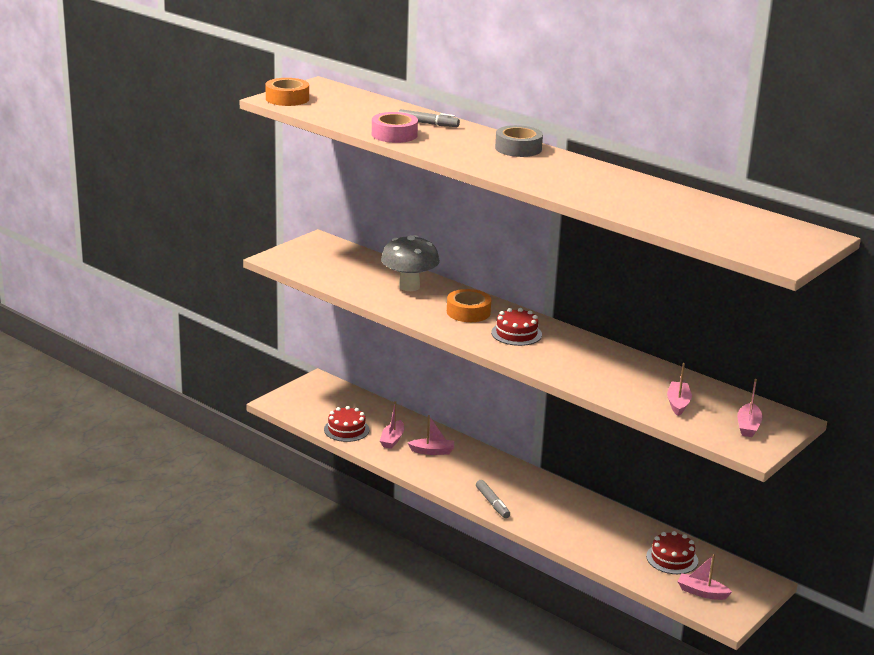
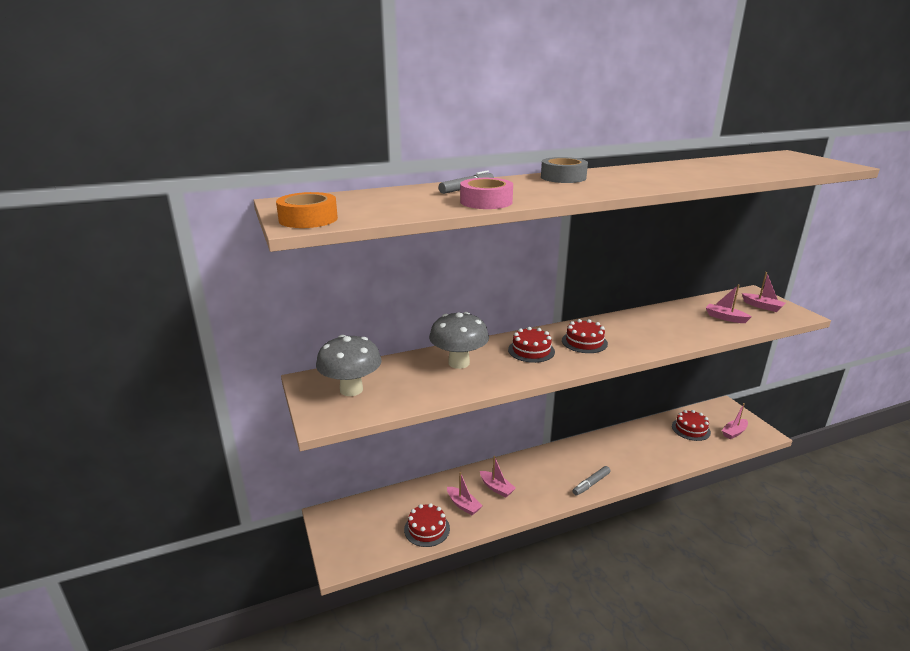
camera: 60 degrees left, 0 degrees up
pink boat [408,415,454,455] -> pink boat turned 105 degrees clockwise [480,456,516,497]
orange tape [447,289,491,322] -> red cake [508,327,555,363]
grey marker [476,480,510,518] -> grey marker turned 135 degrees clockwise [573,466,611,496]
none -> grey mushroom [316,335,382,396]

